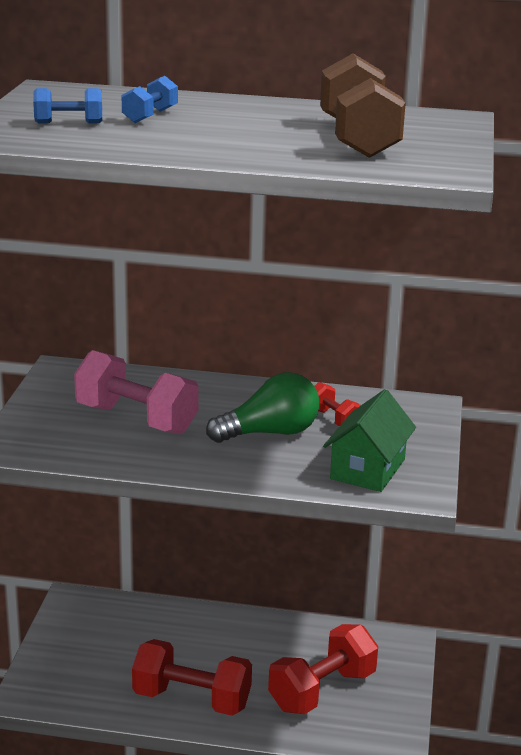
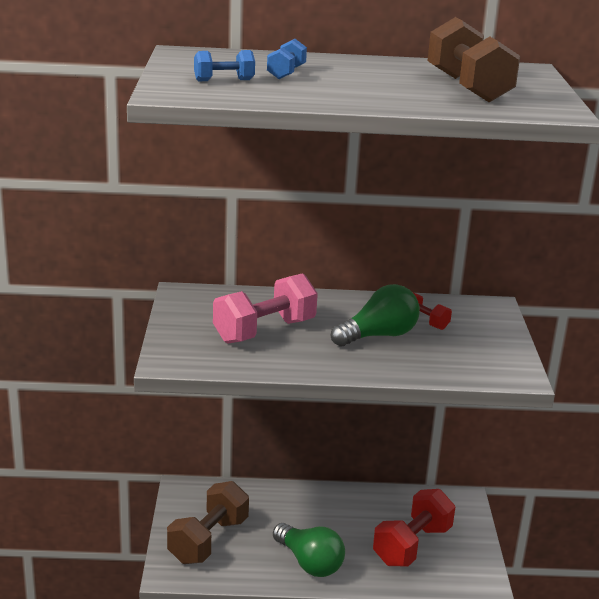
camera: 10 degrees left, 0 degrees up
pink dumbbell [74,350,199,434] -> pink dumbbell turned 60 degrees counterclockwise [213,273,318,343]
red dumbbell [132,639,252,716] -> green light bulb [273,523,345,577]
green house [323,389,416,492] -> none
none -> brown dumbbell [167,481,249,564]

